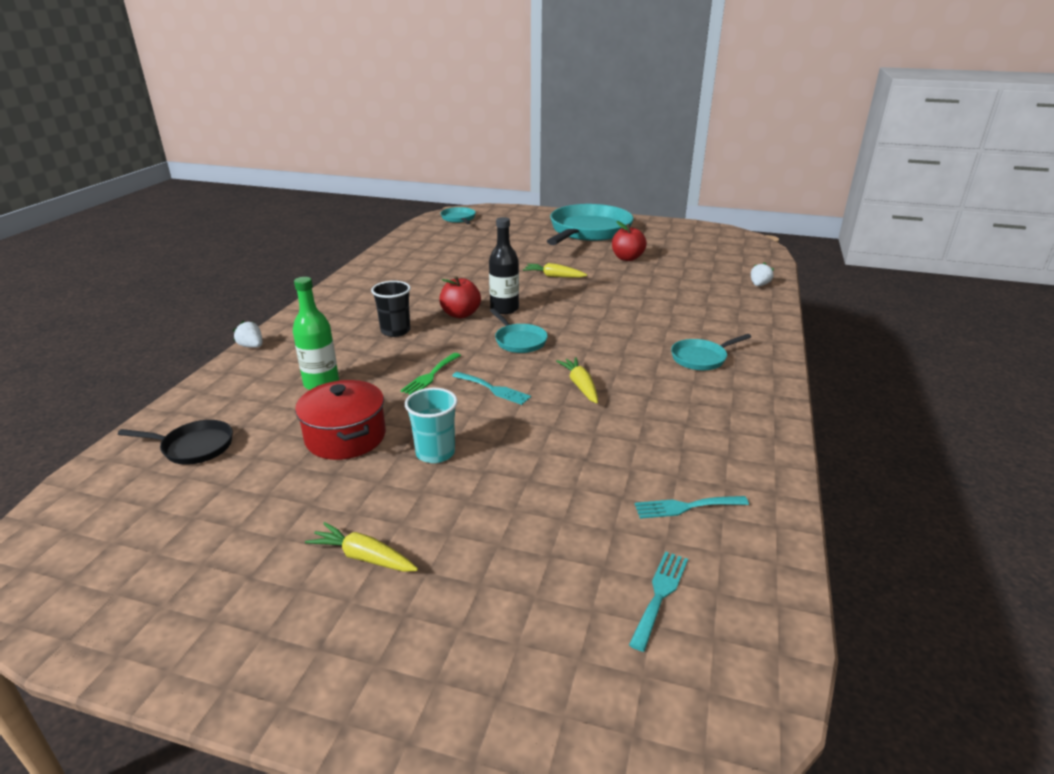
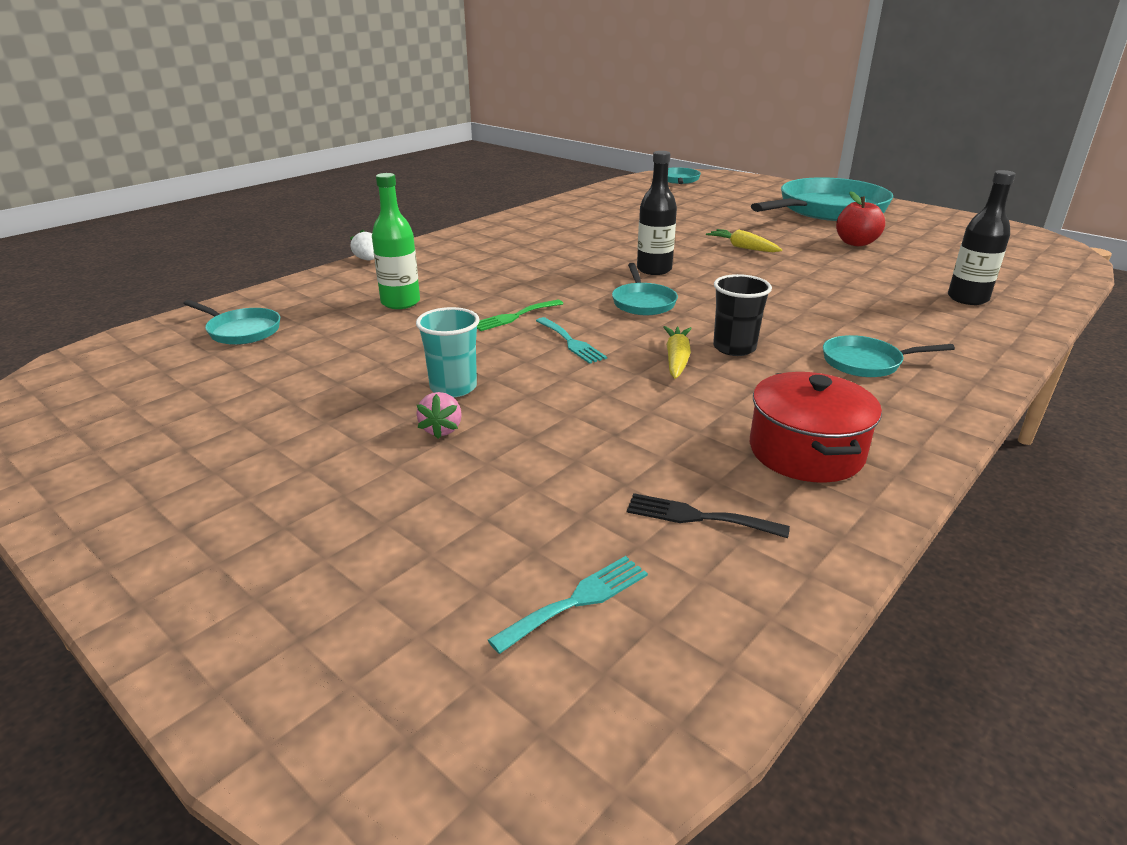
camera: 25 degrees right, 0 degrees up
black pan [118,420,233,465] -> turquoise pan [183,300,280,345]
red pot [295,380,386,460] -> red pot moved to [750,372,882,483]
yellow carrot [305,522,418,572] -> none
black cup [371,281,411,337] -> black cup moved to [713,274,772,356]
red apple [440,276,481,318] -> none
turquoise fork [635,496,749,519] -> black fork [627,493,790,538]
white strawberry [751,262,774,286] -> none
none -> pink strawberry [416,392,462,439]
none -> black bottle [948,170,1016,305]

